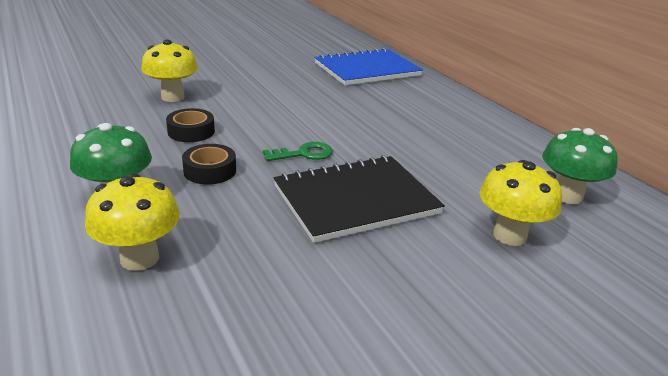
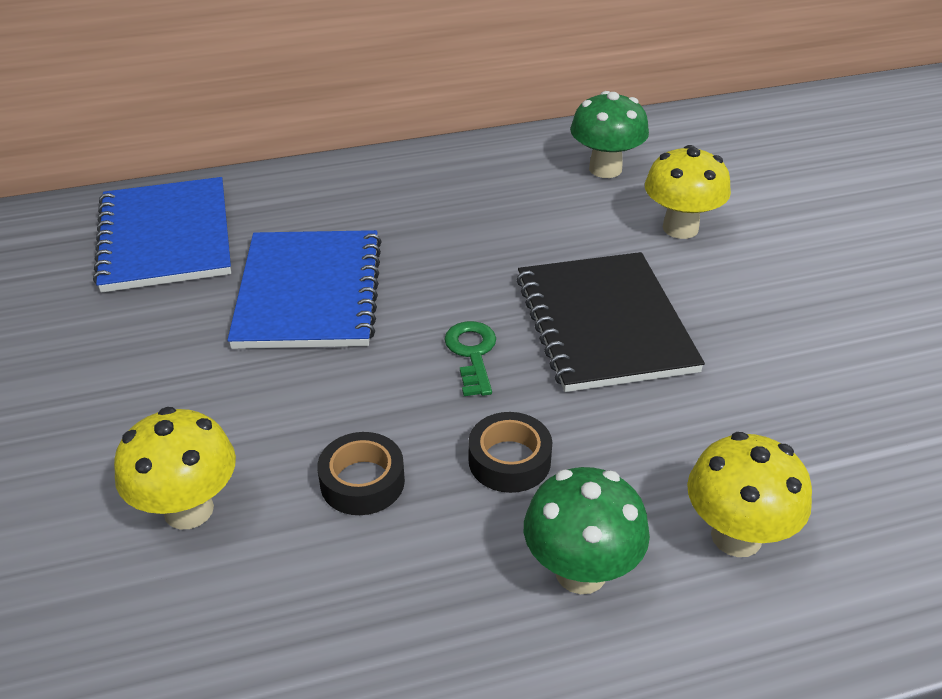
camera: 75 degrees left, 10 degrees up
none -> blue notebook [227,230,382,349]

